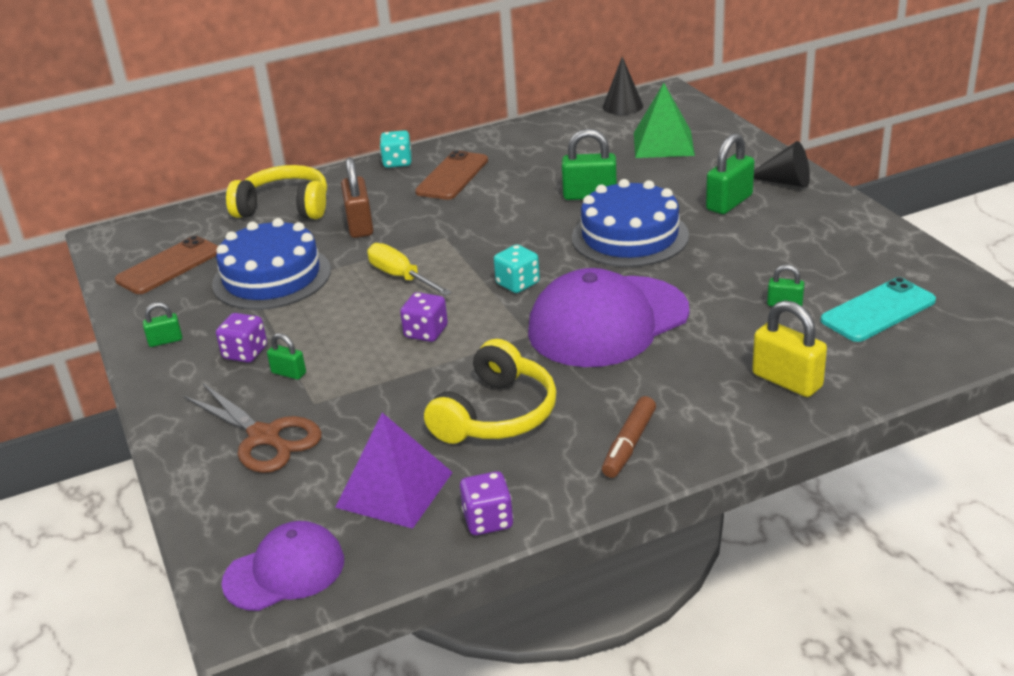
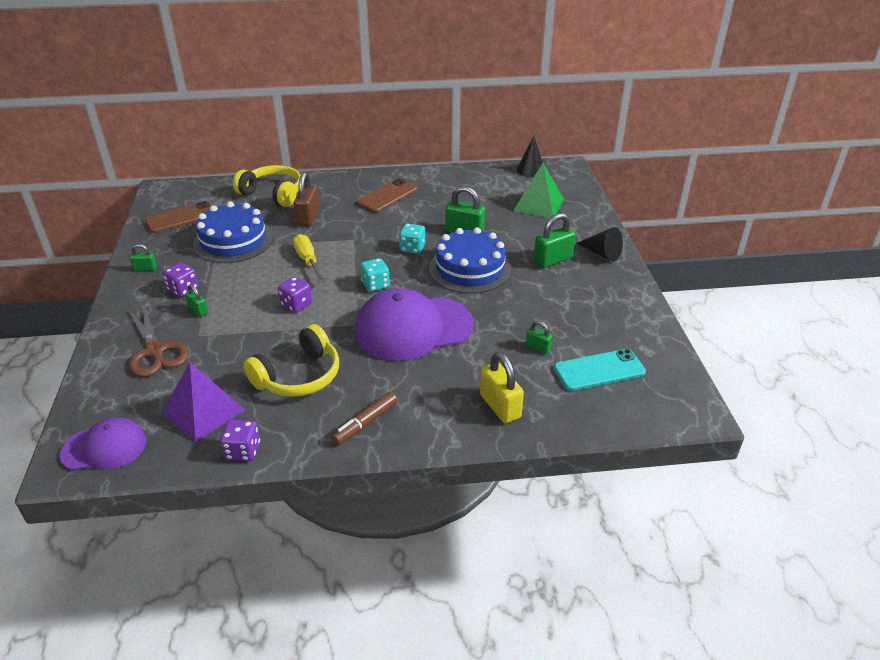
camera: 15 degrees right, 5 degrees up
turquoise dice [380,130,412,168] -> turquoise dice moved to [399,224,425,254]

